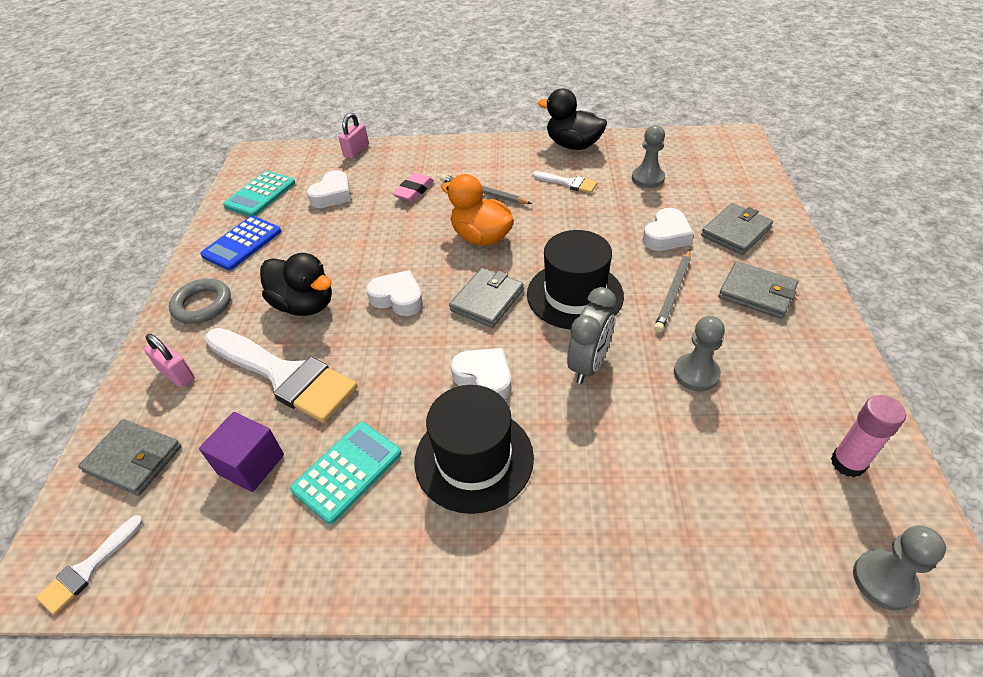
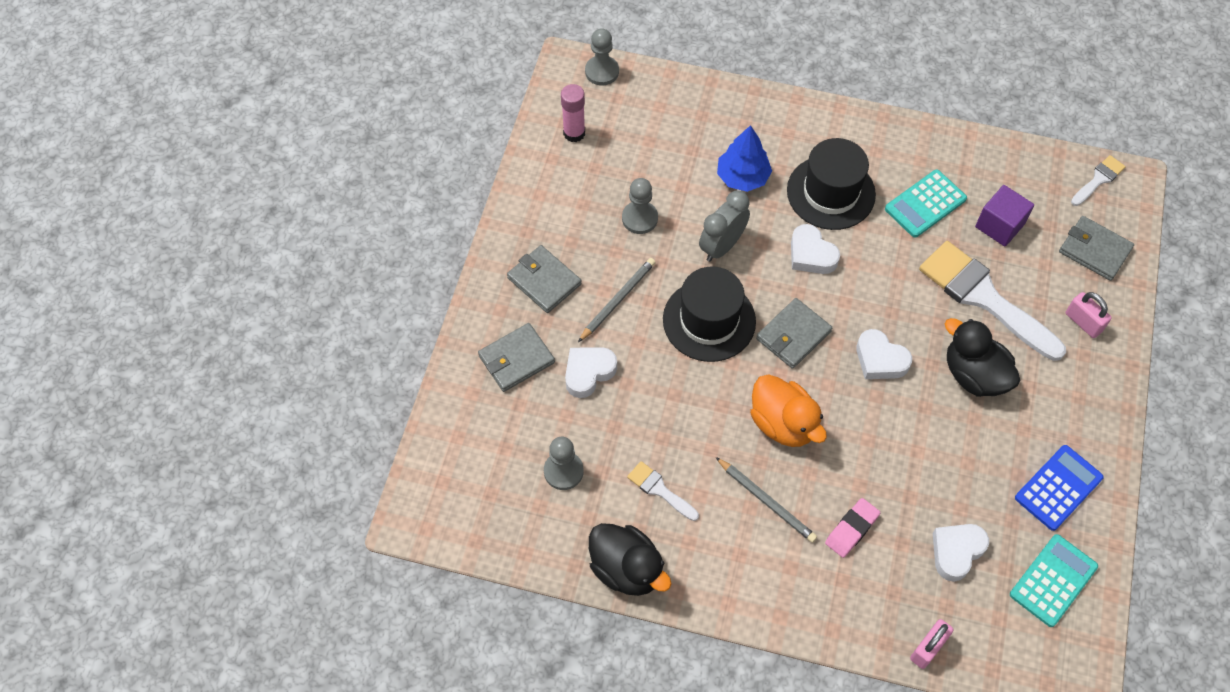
camera: 170 degrees left, 15 degrees up
grey ring [169,278,231,324] -> none
none -> blue tree [717,125,772,192]

